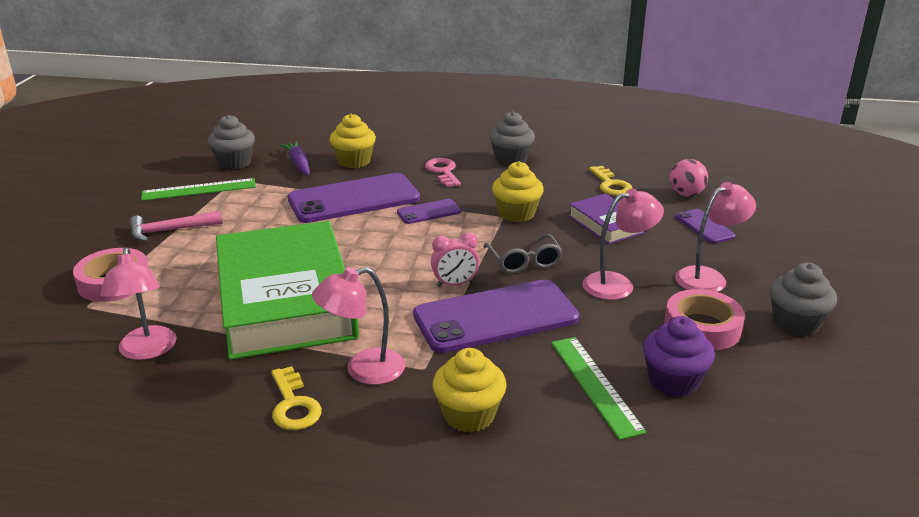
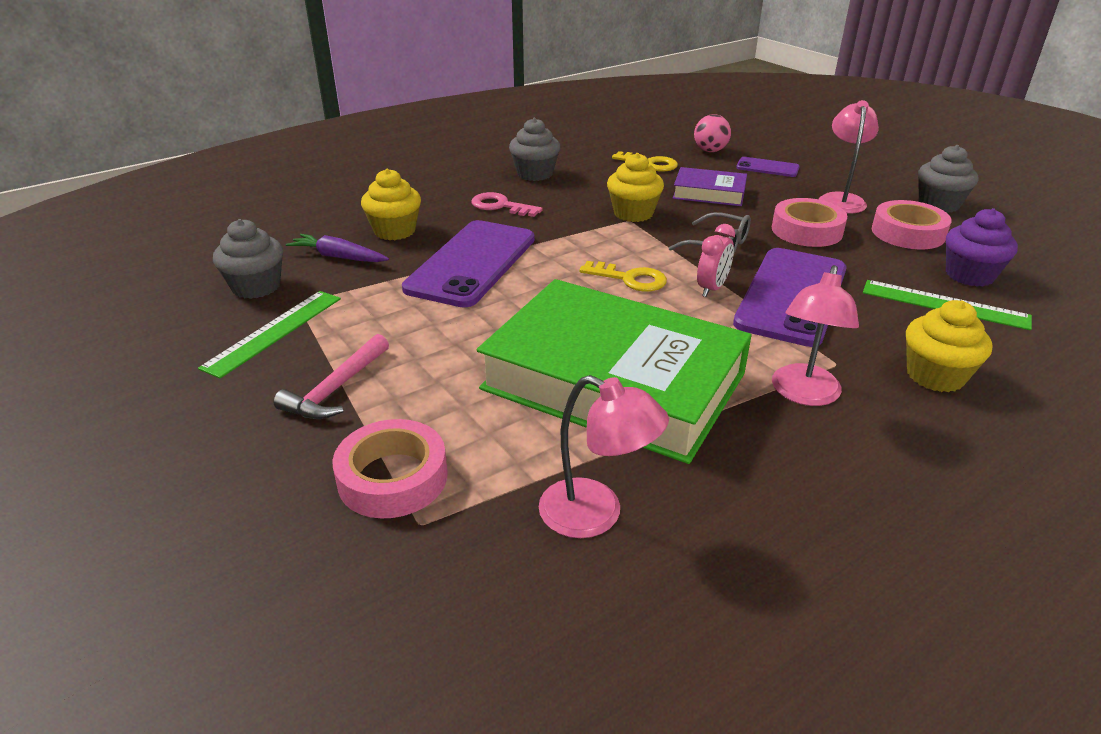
camera: 45 degrees left, 5 degrees up
yellow key [271,366,322,430] -> yellow key moved to [579,261,667,292]
purple phone [397,199,461,224] -> none
pink lamp [582,188,664,300] -> pink tape [772,198,847,247]

